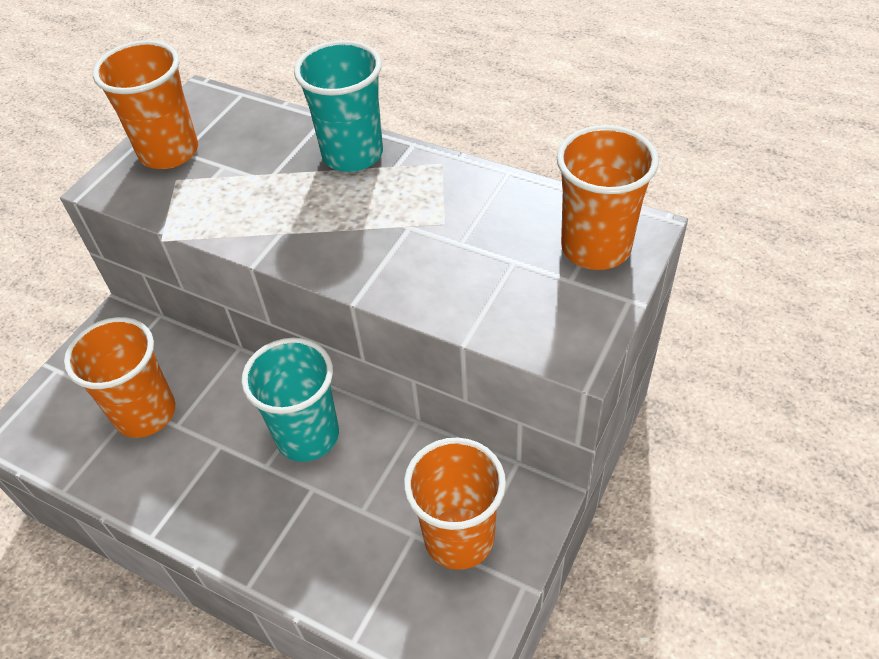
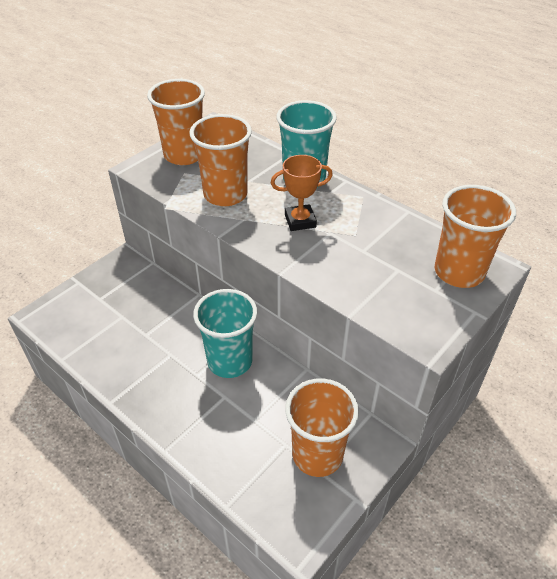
camera: 10 degrees right, 5 degrees down
orange cup [64,317,175,438] -> orange cup moved to [189,114,252,206]
none -> orange trophy [271,155,333,231]

